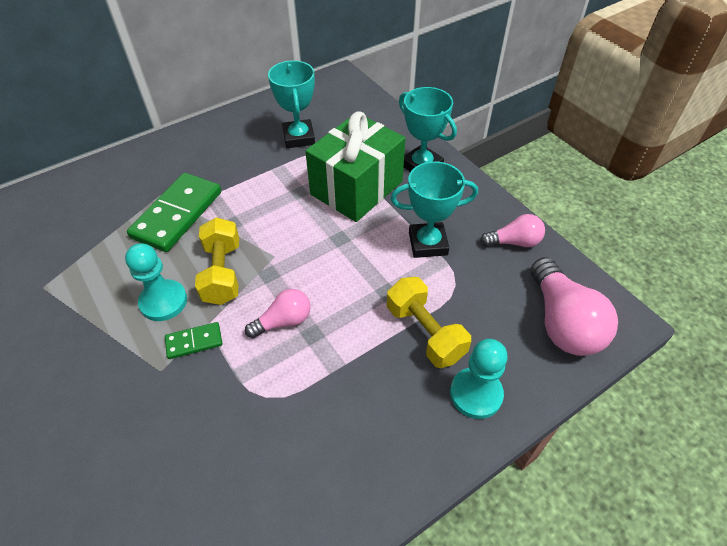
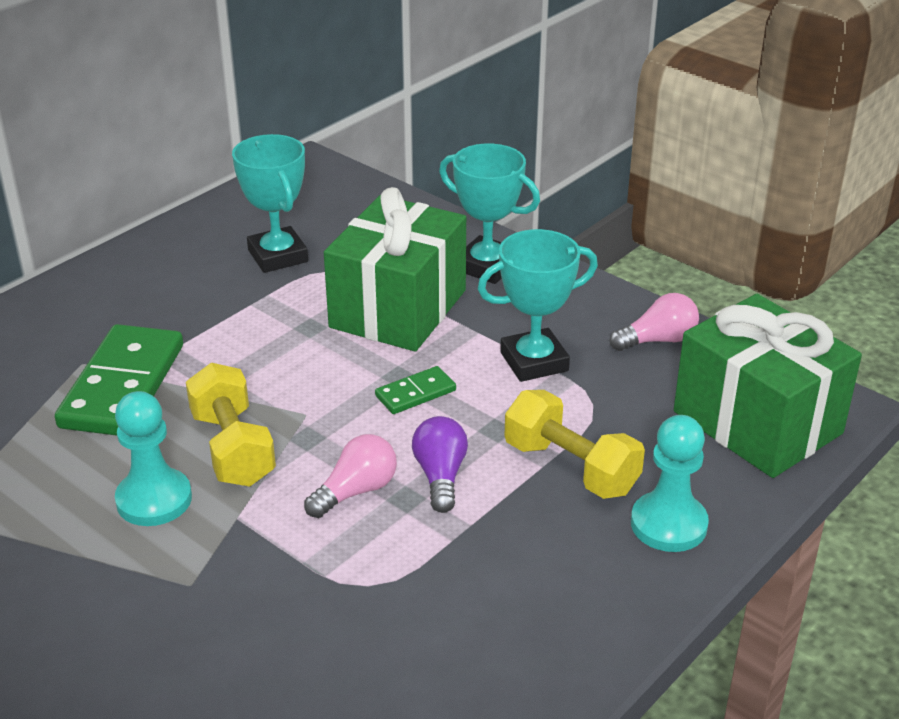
camera: 15 degrees left, 15 degrees down
green domino [165,322,222,359] -> green domino moved to [375,366,456,414]
pink light bulb [531,257,618,356] -> green gift [674,294,862,478]
none -> purple light bulb [412,416,468,513]

